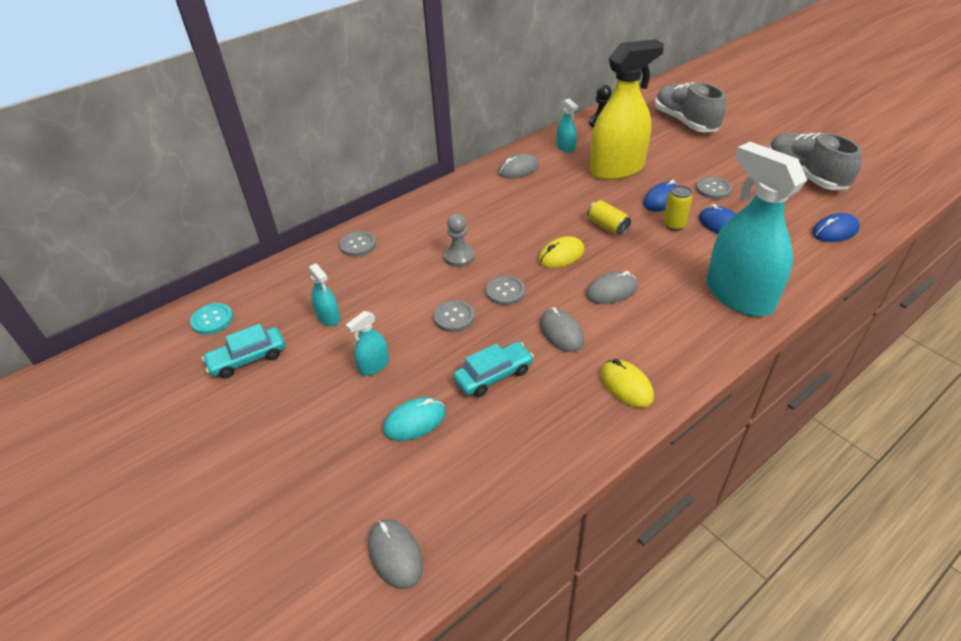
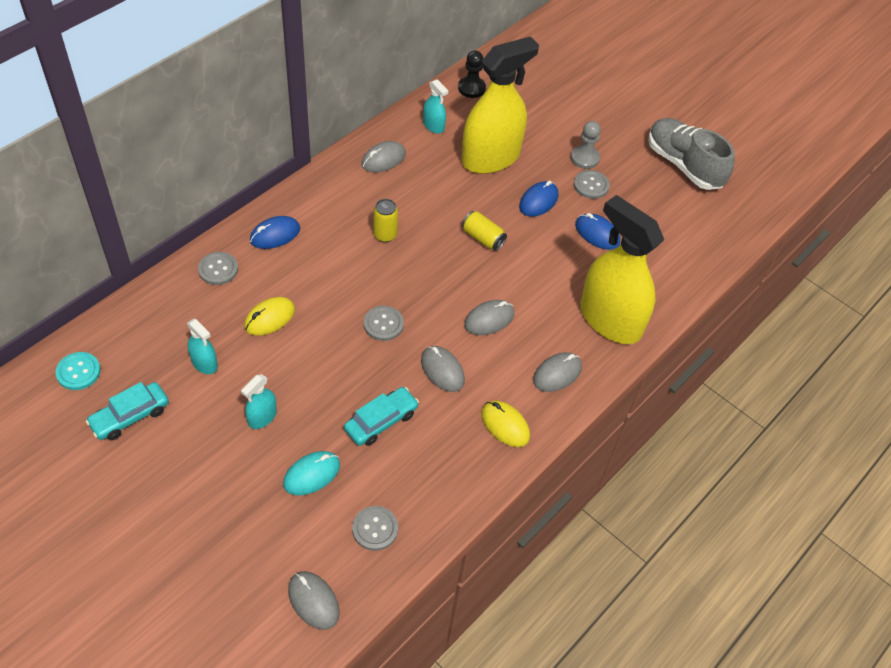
camera: 15 degrees left, 10 degrees up
grey button [434,300,475,332] -> grey button moved to [352,506,398,551]
grey pawn [444,214,475,267] -> grey pawn moved to [571,121,601,169]
yellow mouse [538,236,585,268] -> yellow mouse moved to [244,297,295,335]
grey shoe [655,82,726,132] -> none
yellow can [663,185,693,231] -> yellow can moved to [373,199,398,242]
turquoise spray bottle [707,142,807,317] -> yellow spray bottle [580,195,664,344]
blue mouse [812,213,860,242] -> blue mouse moved to [250,216,300,249]
none -> grey mouse [533,352,582,392]

